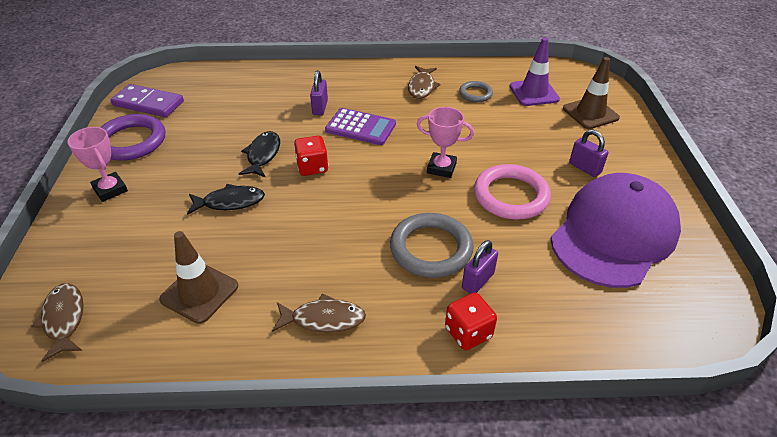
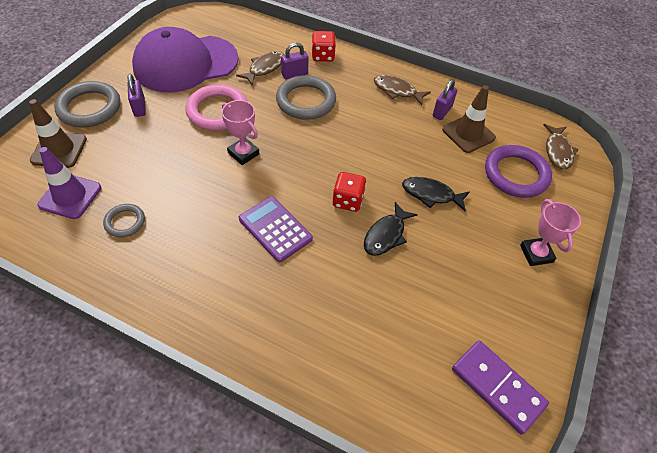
camera: 155 degrees left, 10 degrees up
purple ring [100,114,165,161] -> purple ring moved to [485,145,552,198]
purple padlock [310,71,328,115] -> purple padlock moved to [433,80,457,120]
brown fish [408,66,441,99] -> brown fish moved to [236,51,284,86]
none -> grey ring [54,81,120,127]

